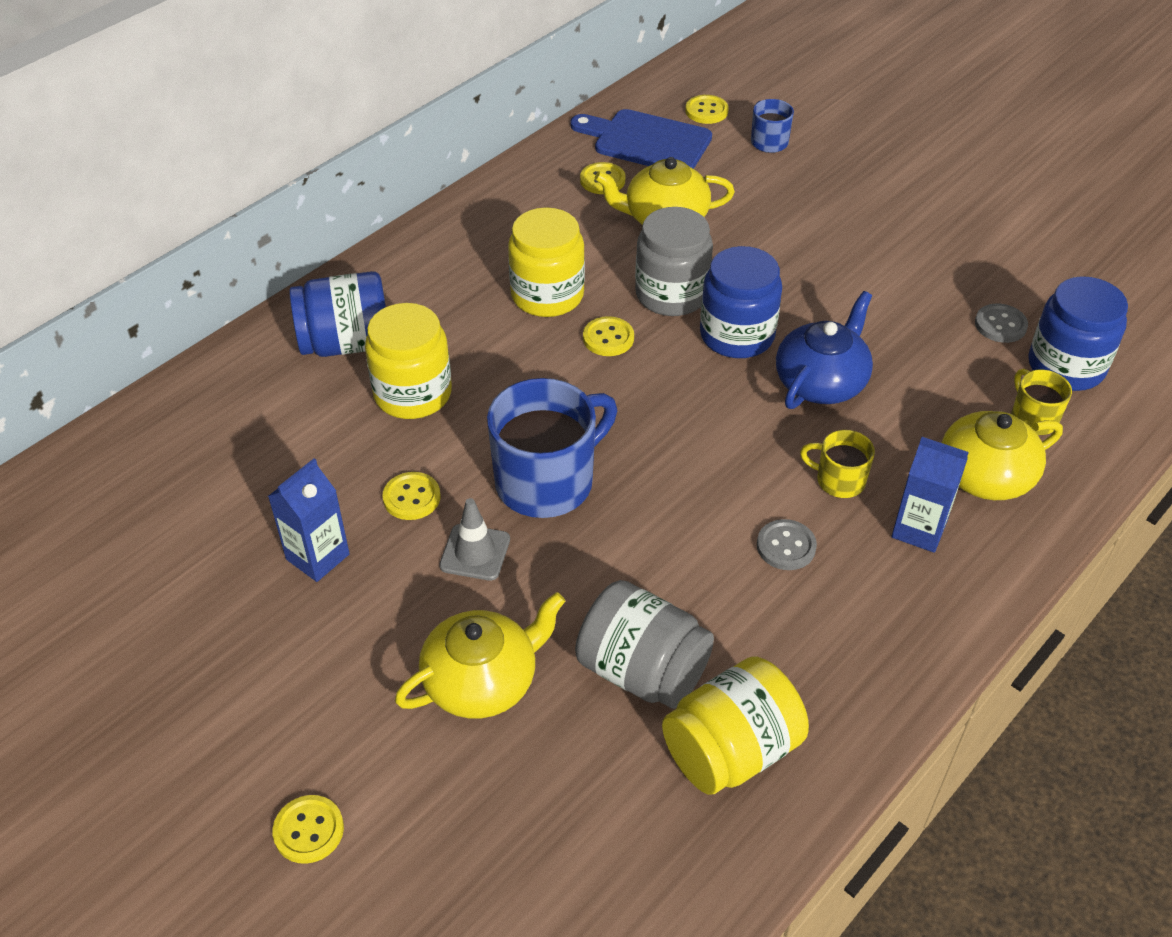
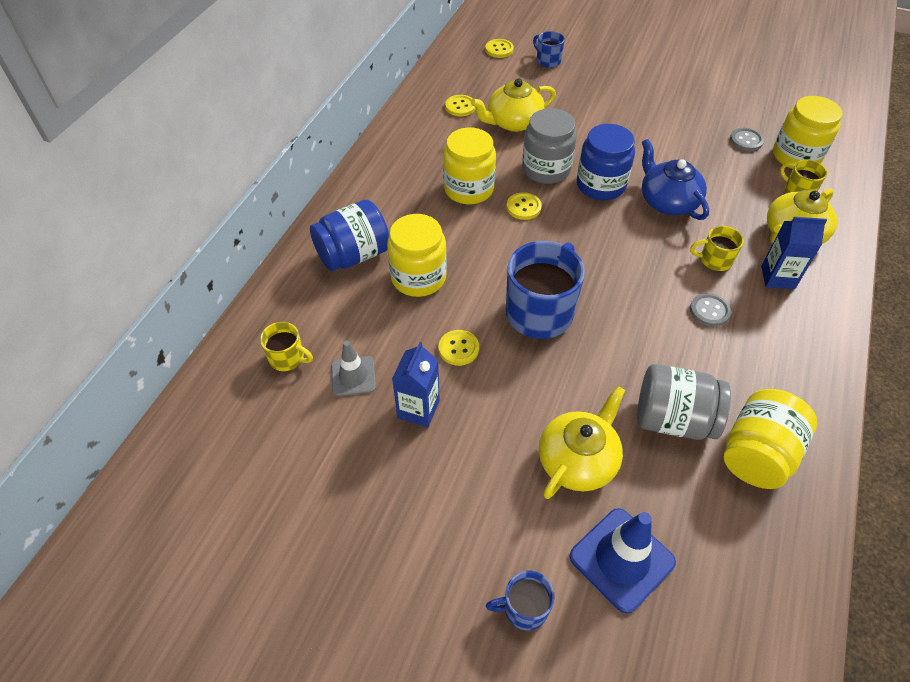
camera: 20 degrees left, 5 degrees up
yellow button [272,795,344,864] -> blue mug [486,571,555,630]
grey traffic cone [439,498,510,581] -> grey traffic cone moved to [331,341,376,396]
blue cutting board [570,109,712,169] -> none
blue teapot [776,291,873,409] -> blue teapot turned 45 degrees counterclockwise [642,139,709,220]
blue jar [1028,276,1128,391] -> yellow jar [773,96,843,169]
none -> yellow mug [260,322,313,371]
none -> blue traffic cone [569,508,676,614]

